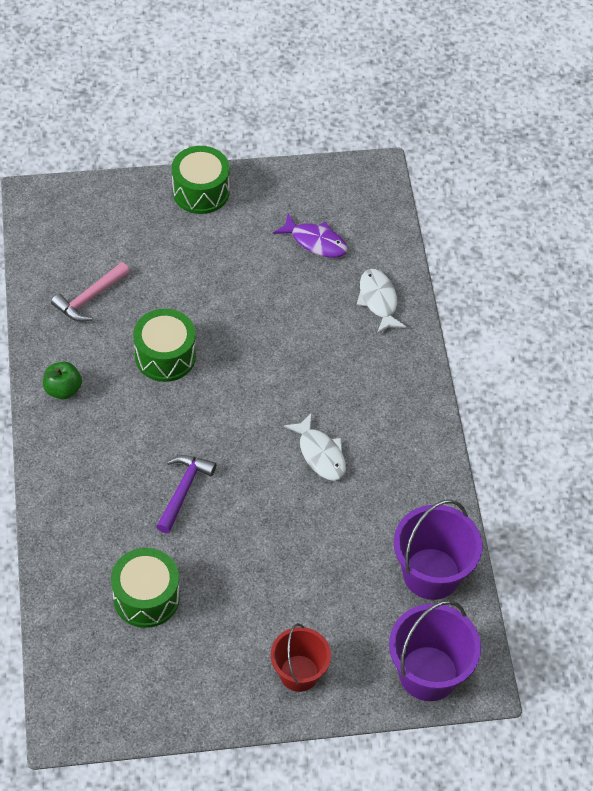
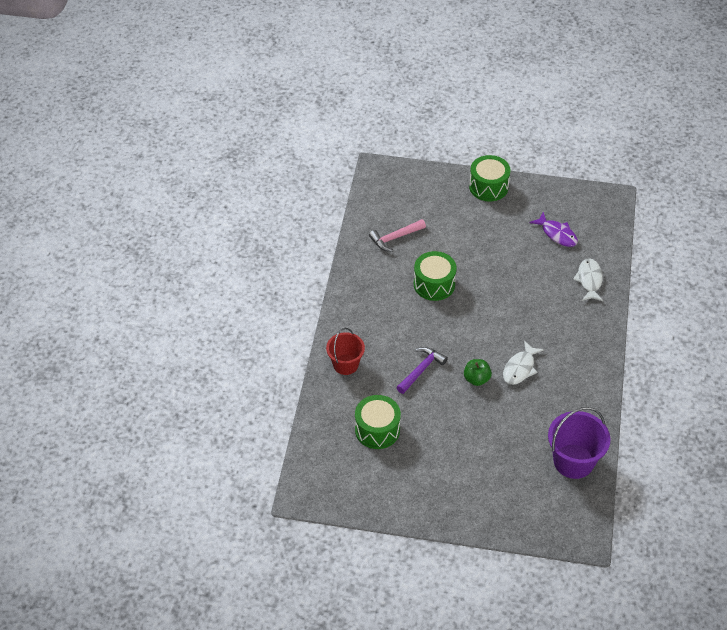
camera: 20 degrees right, 5 degrees down
green apple [43,362,82,400] -> green apple moved to [464,359,492,386]
red bucket [271,623,331,692] -> red bucket moved to [326,328,365,375]
white fish [284,412,346,481] -> white fish turned 45 degrees clockwise [503,340,544,385]
purple bucket [389,600,481,701] -> none

